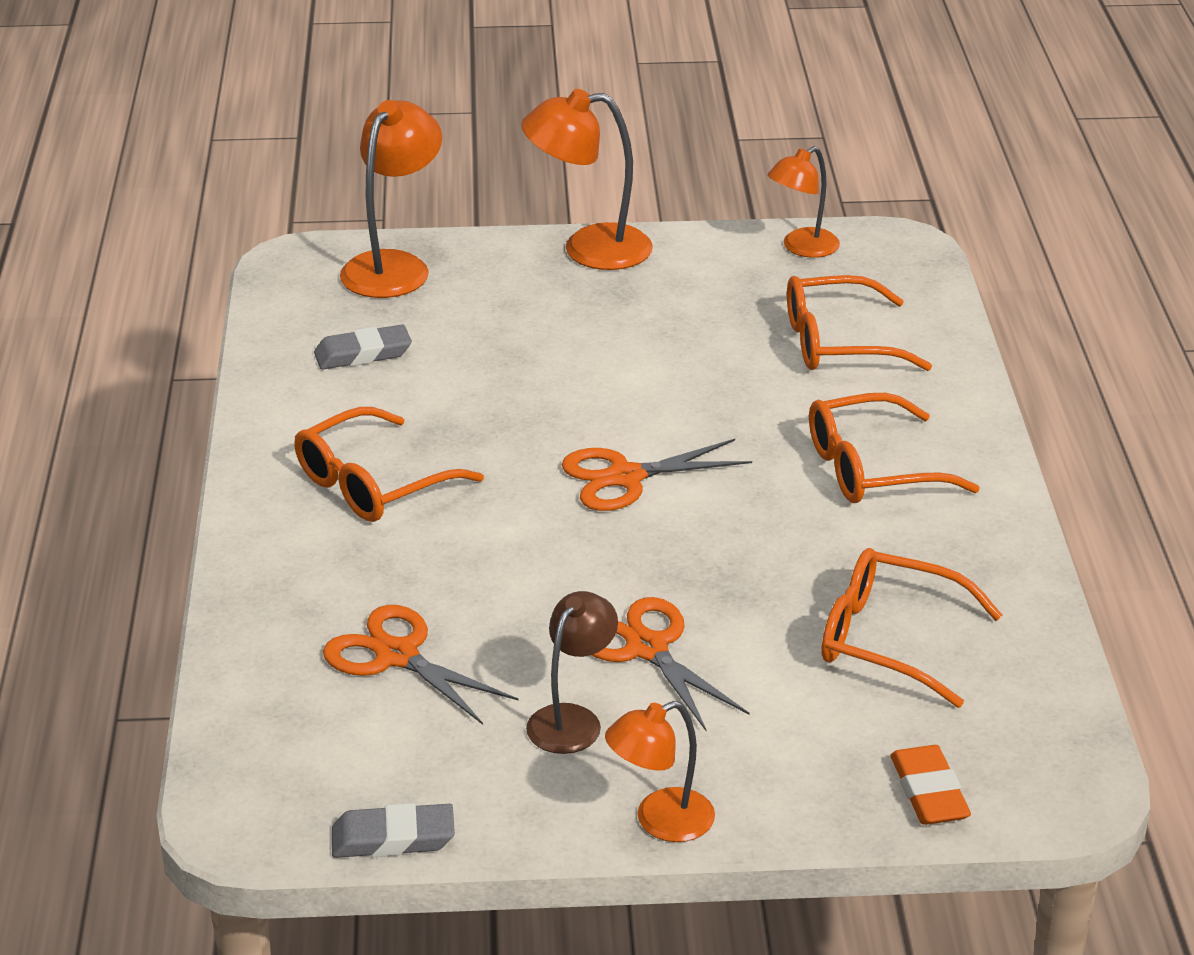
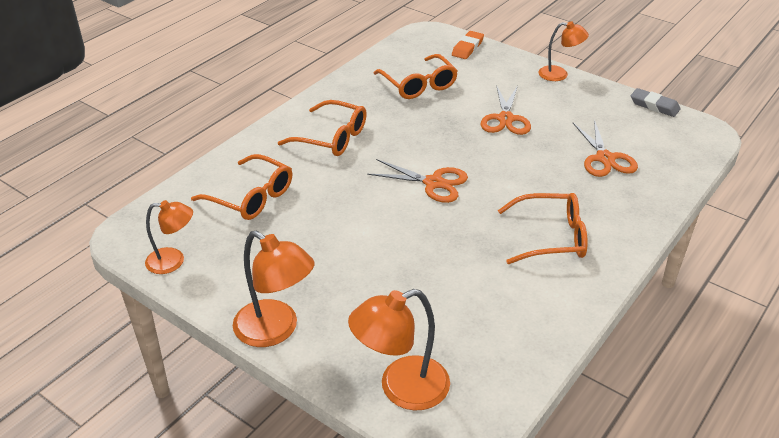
camera: 140 degrees left, 5 degrees up
grey eraser [314,325,412,370] -> none
brown lamp [526,591,618,754] -> none

